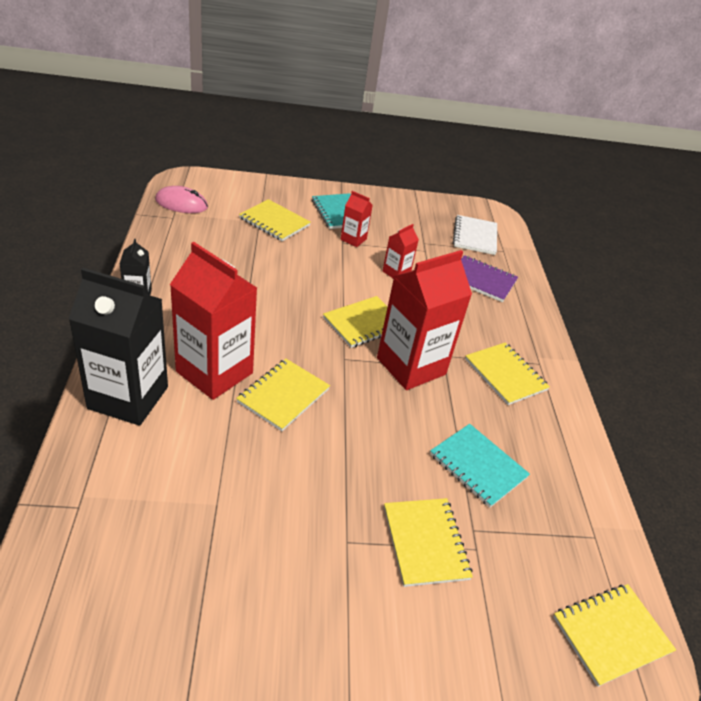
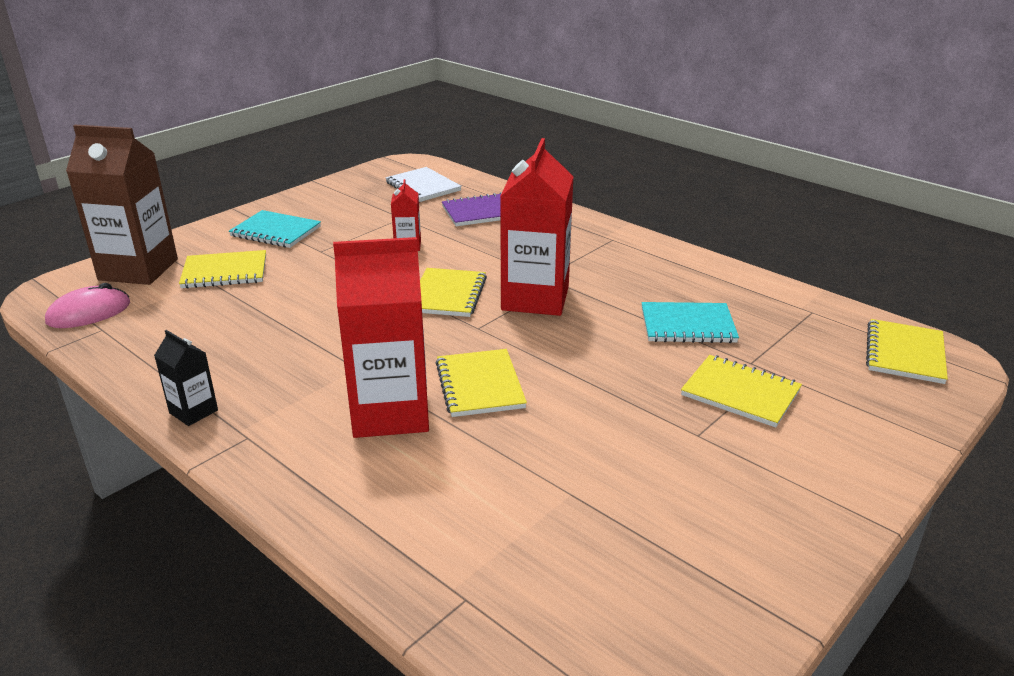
camera: 40 degrees left, 10 degrees down
black carton [69,268,168,426] -> none
red carton [341,191,373,247] -> none
yellow notebook [465,342,550,405] -> none
none -> brown carton [66,125,178,285]

